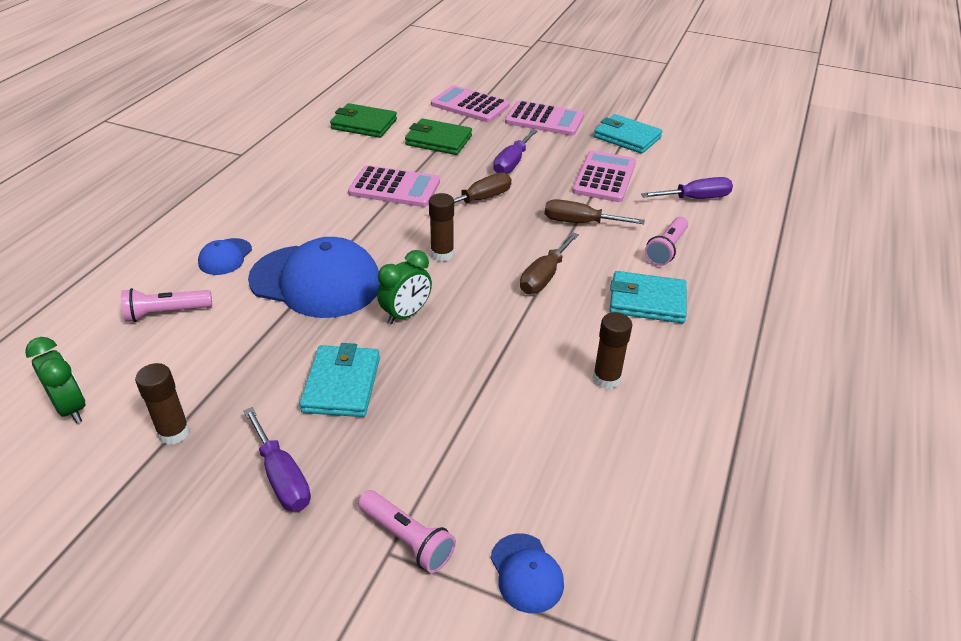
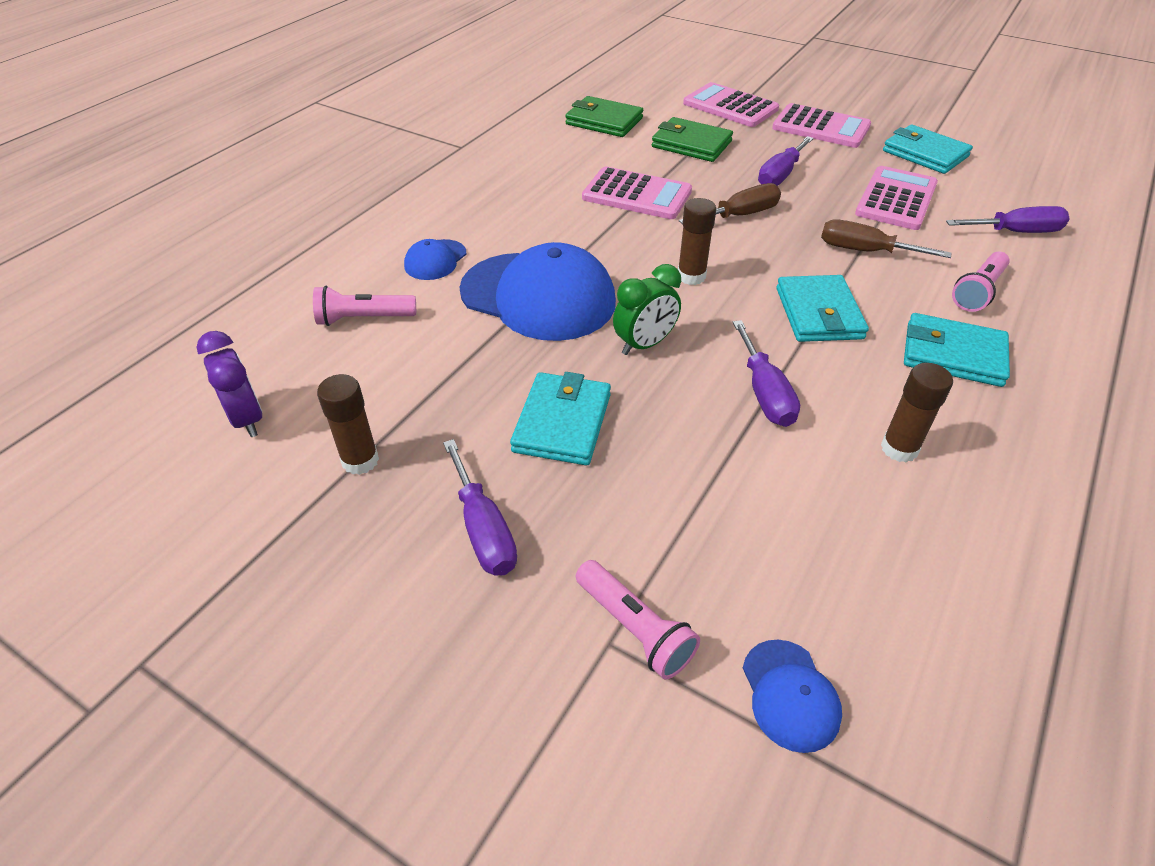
camera: 10 degrees right, 5 degrees up
green clock [25,337,86,423] -> purple clock [196,331,262,437]
brown screwdriver [520,232,579,294] -> turquoise wallet [776,275,869,342]
none -> purple screwdriver [733,320,800,427]

